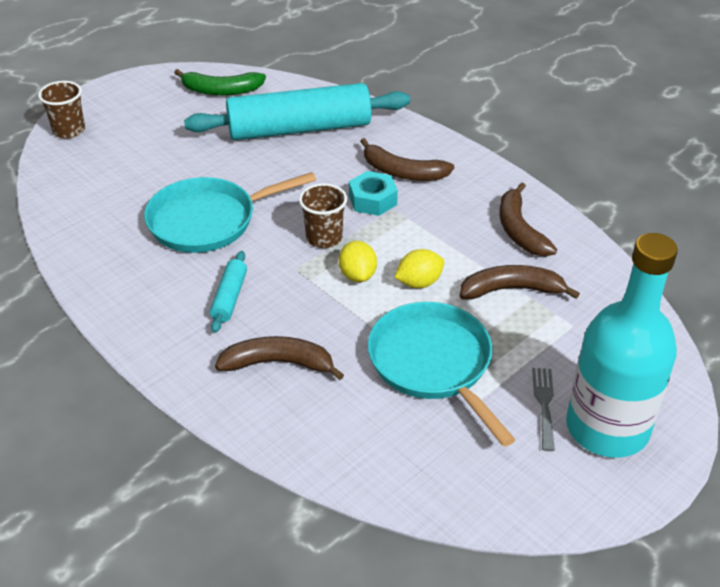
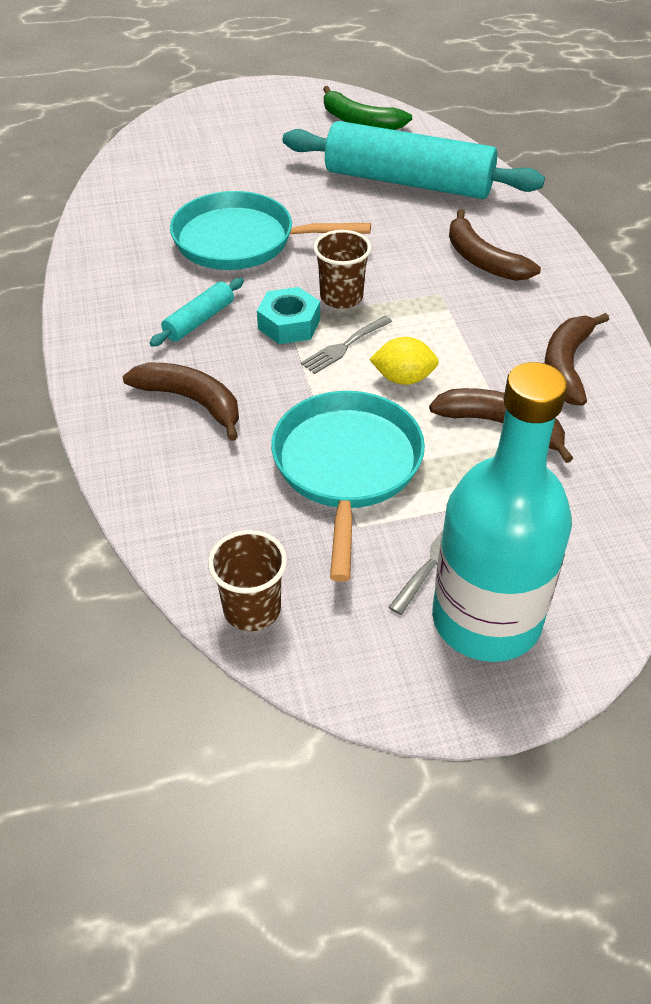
camera: 30 degrees right, 5 degrees up
brown cup [38,81,85,138] -> brown cup moved to [208,530,287,631]
yellow lemon [339,241,377,282] -> grey fork [301,316,392,374]
turquoise nut [349,171,398,216] -> turquoise nut moved to [257,287,320,344]

